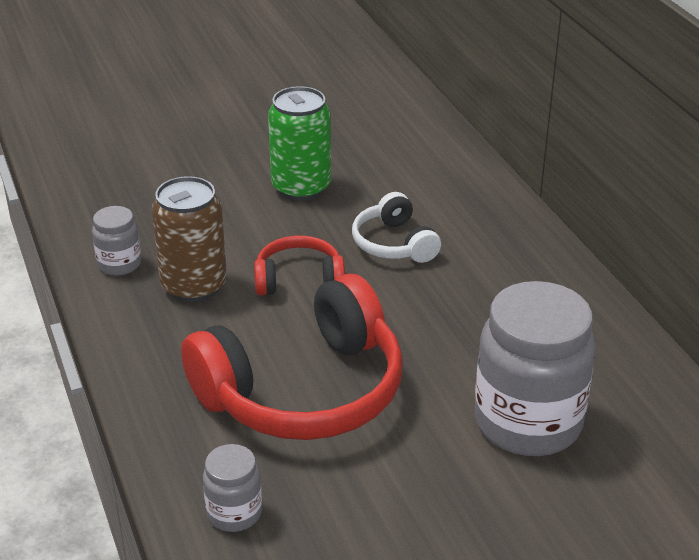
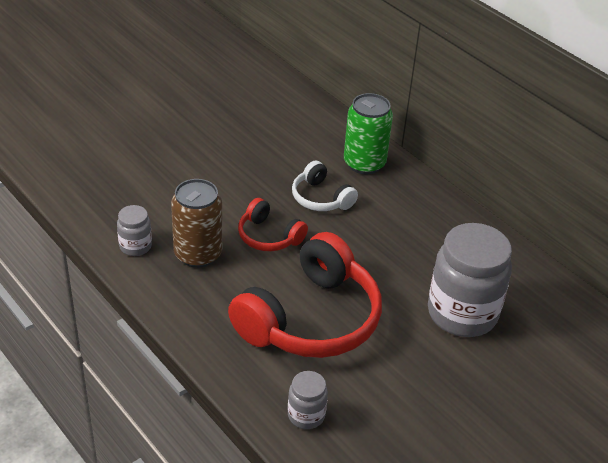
camera: 20 degrees left, 5 degrees up
red headphones [254,235,345,295] -> red headphones turned 120 degrees counterclockwise [238,198,308,251]
green can [268,86,331,201] -> green can moved to [344,93,393,174]

